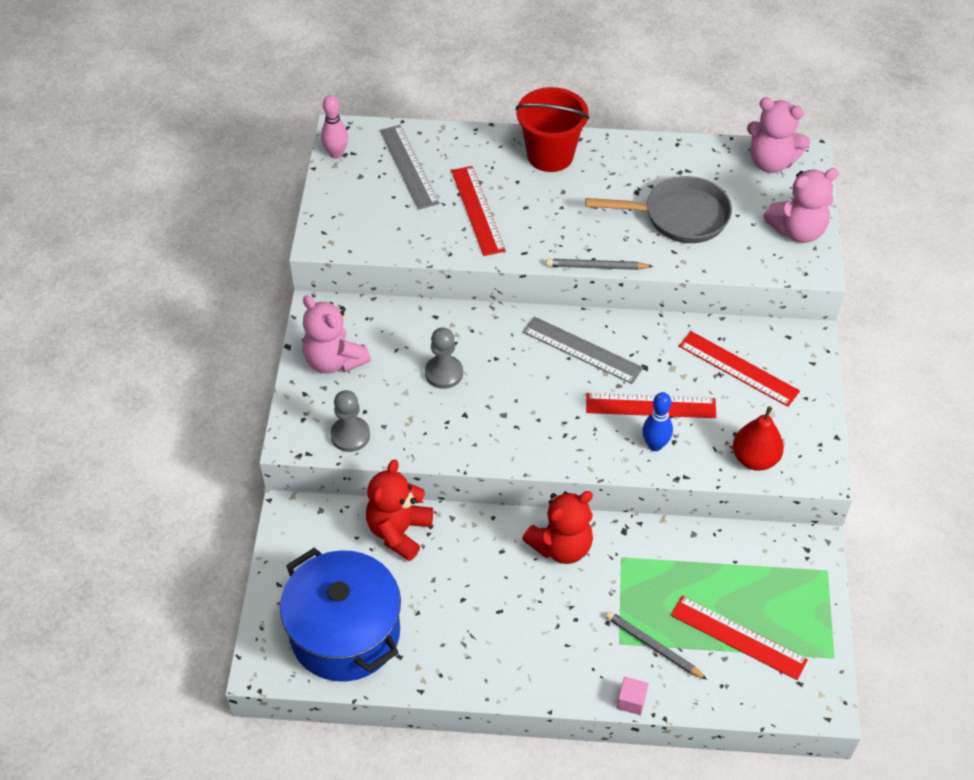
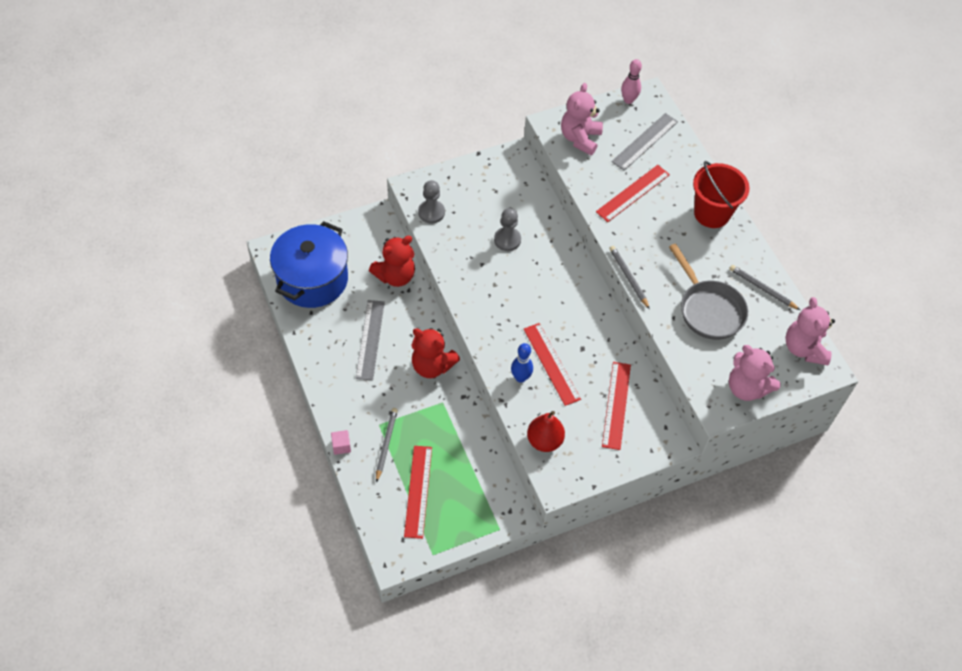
camera: 60 degrees right, 5 degrees up
pink teddy bear [302,295,371,373] -> pink teddy bear moved to [561,83,603,155]
red teddy bear [366,459,433,561] -> red teddy bear turned 150 degrees clockwise [369,236,415,287]
grey ruler [523,316,643,384] -> grey ruler moved to [356,300,385,380]
none -> grey pencil [729,265,800,310]

